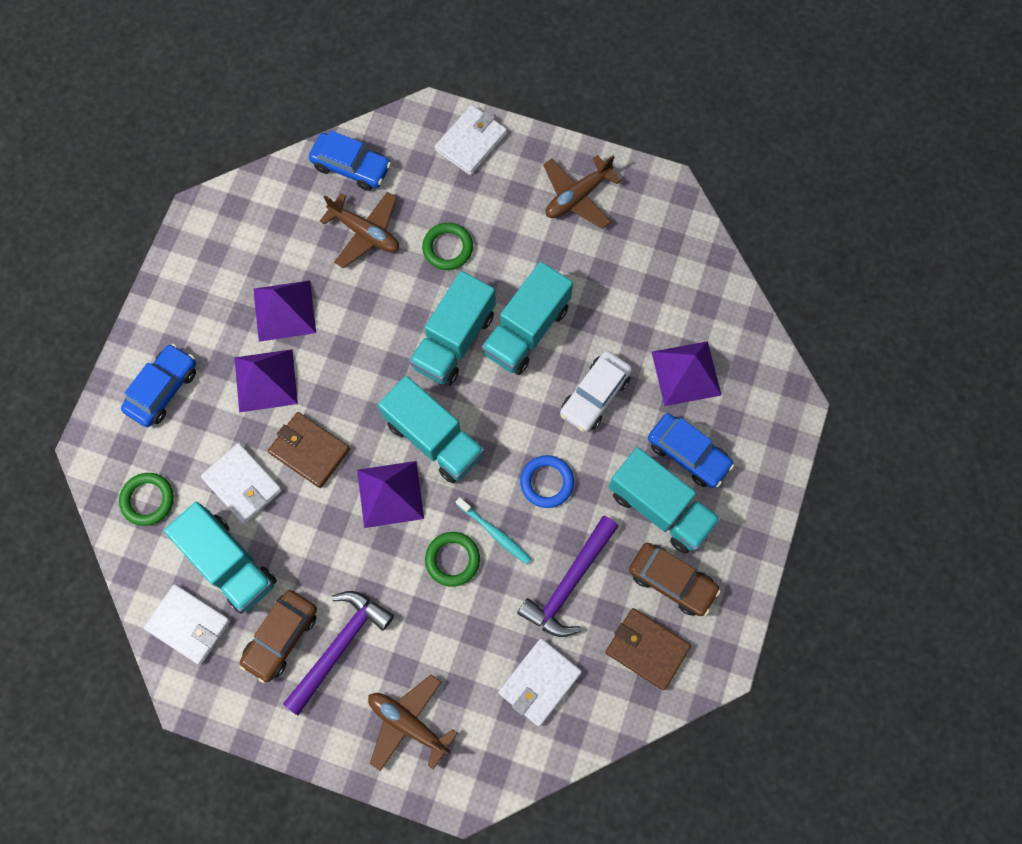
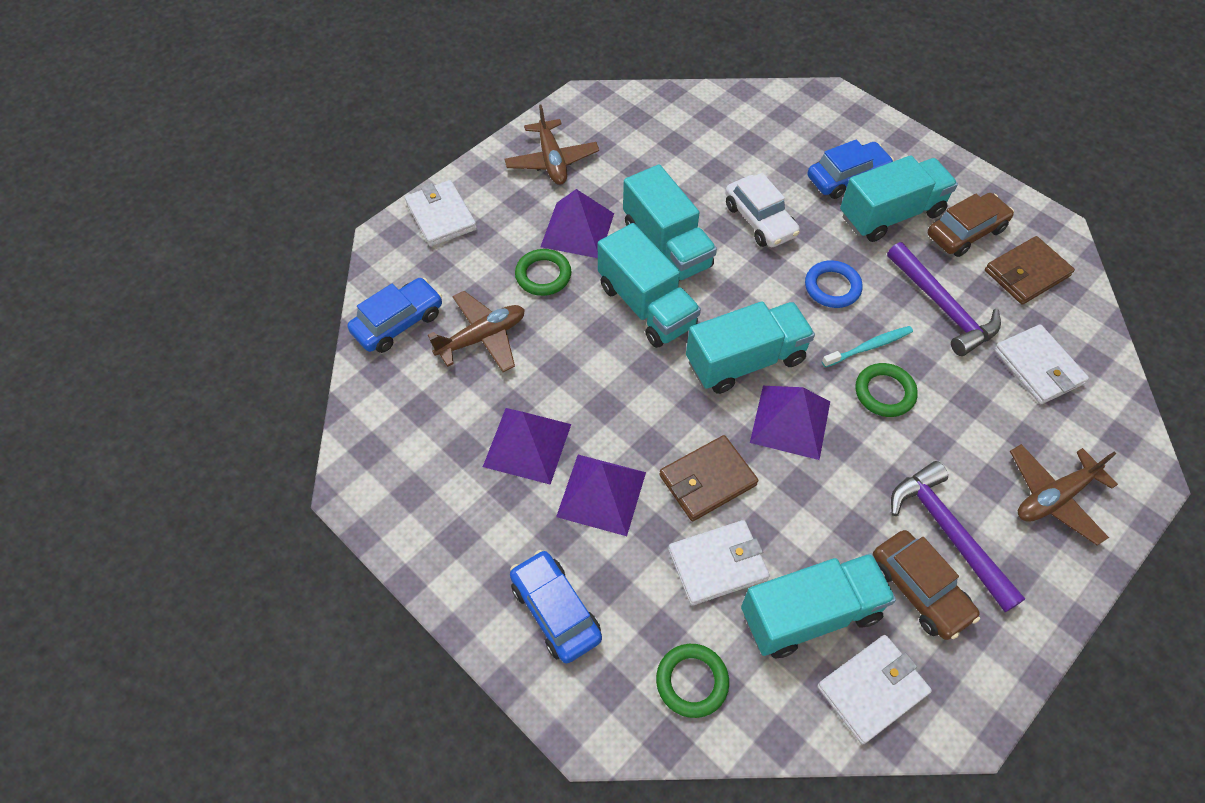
camera: 65 degrees left, 15 degrees down
purple pyramid [652,341,722,406] -> purple pyramid moved to [540,189,614,258]

